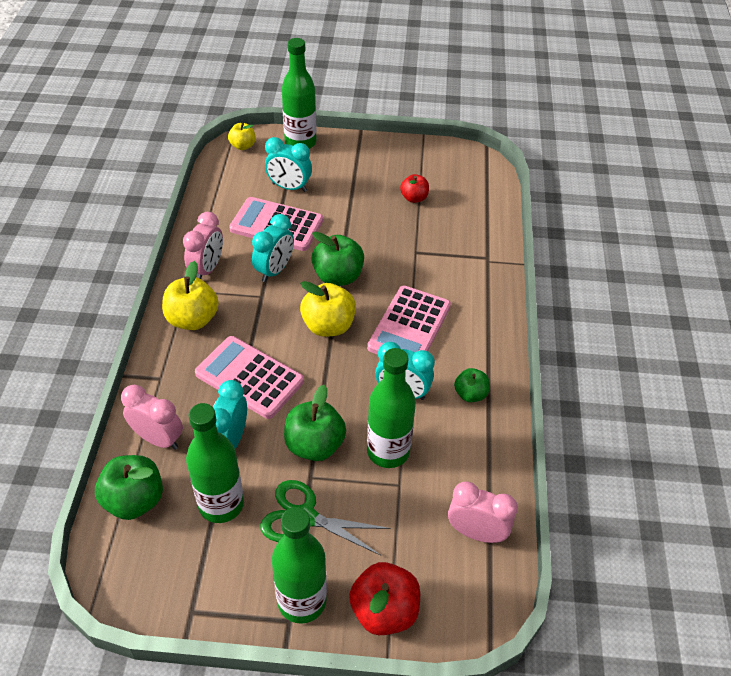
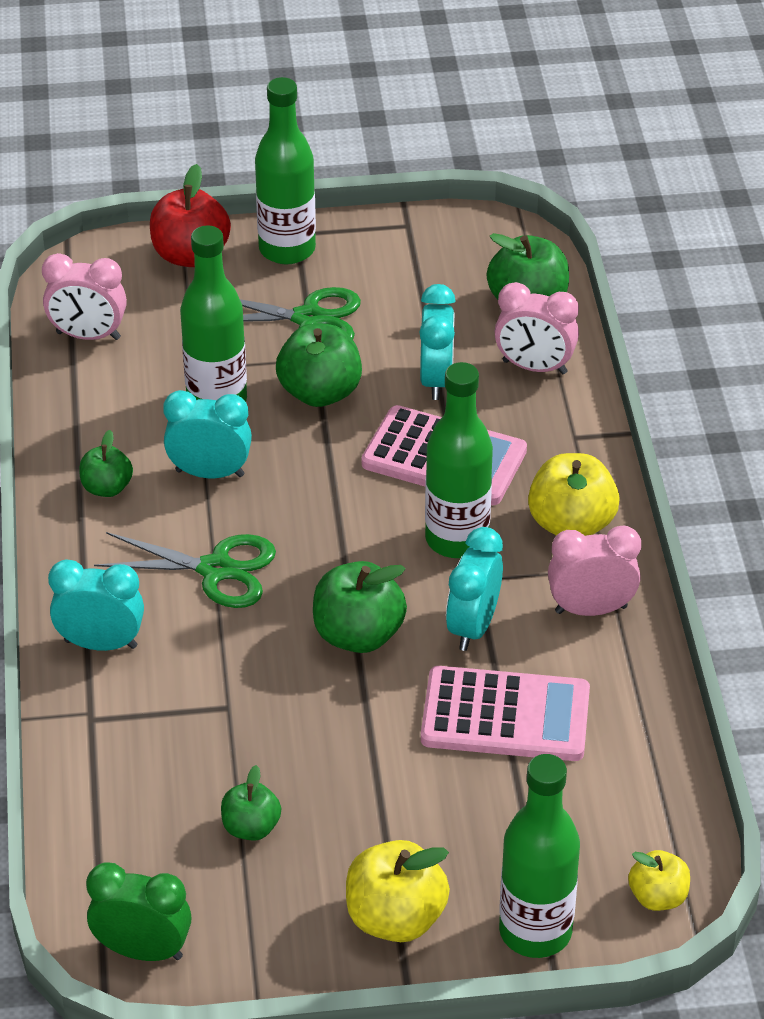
camera: 170 degrees right, 5 degrees down
pink clock [183,212,223,279] -> pink clock turned 75 degrees clockwise [548,525,641,616]
green bottle [186,403,244,523] -> green bottle moved to [425,362,493,558]
turquoise clock [265,137,312,192] -> turquoise clock moved to [48,559,144,651]
yellow apple [300,281,356,337] -> yellow apple moved to [346,840,450,942]
pink calculator [367,286,451,355] -> green scissors [94,532,276,608]
red apple [400,174,429,203] -> green apple [221,765,281,841]
none -> green clock [86,862,192,961]

